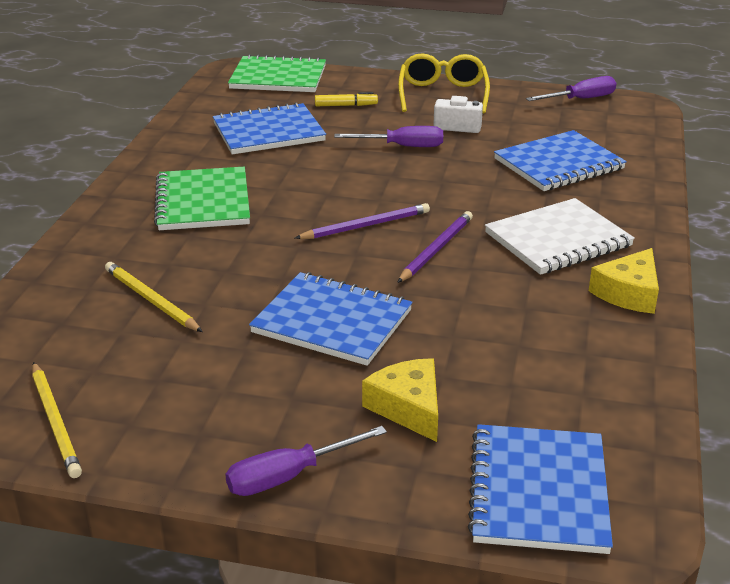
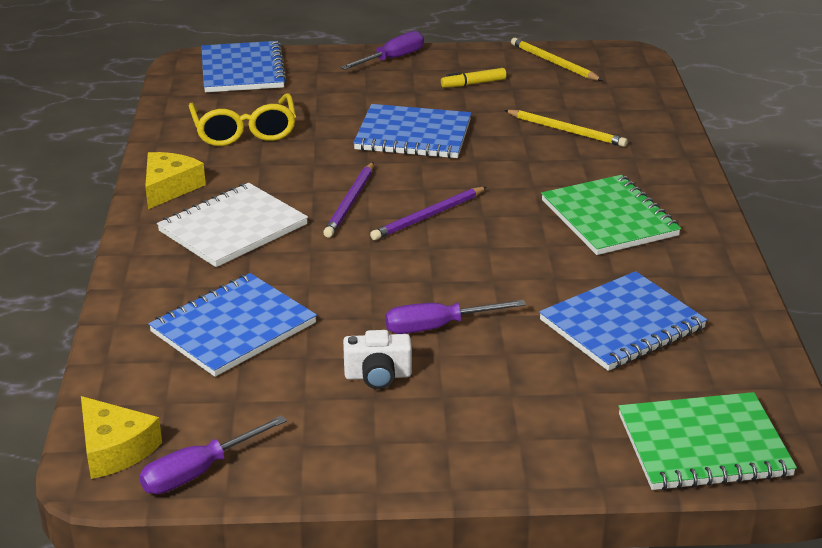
camera: 165 degrees right, 0 degrees up
yellow marker [315,92,378,106] -> yellow marker moved to [441,68,506,88]
yellow cheese [362,358,438,442] -> yellow cheese moved to [81,396,162,479]
yellow glasses [398,53,490,113] -> yellow glasses moved to [189,93,296,146]

